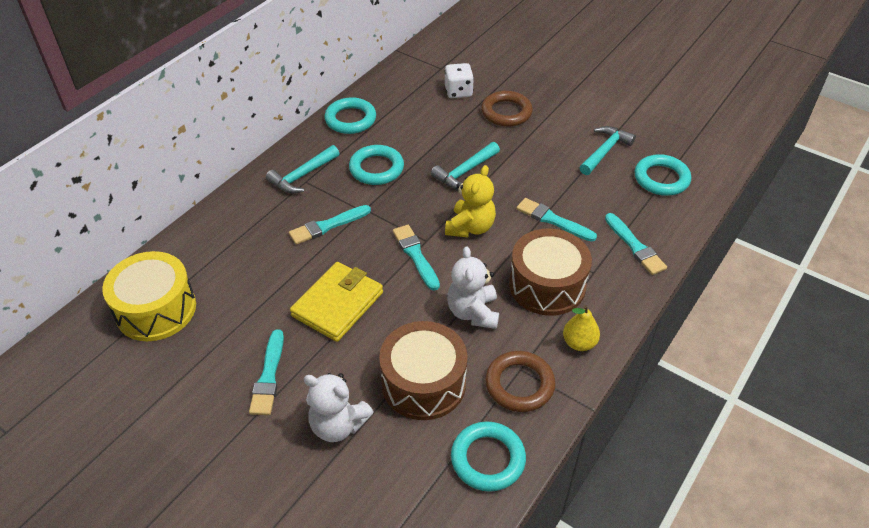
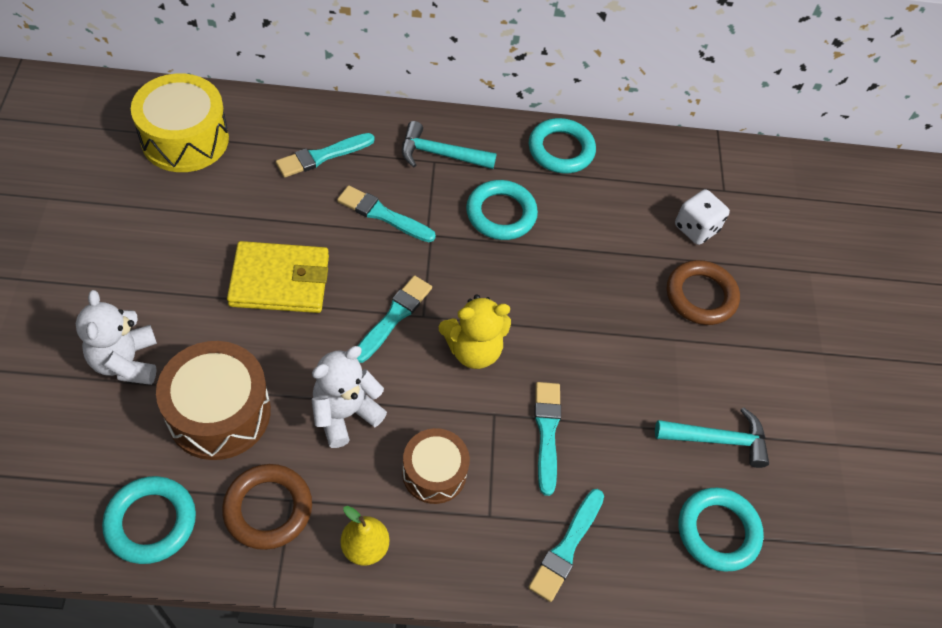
camera: 50 degrees right, 10 degrees up
turquoise brush [249,329,284,415] -> turquoise brush moved to [276,133,375,178]
turquoise hammer [431,142,500,189] -> none
brown drum [509,229,592,316] -> brown drum [402,428,470,504], size x0.63

